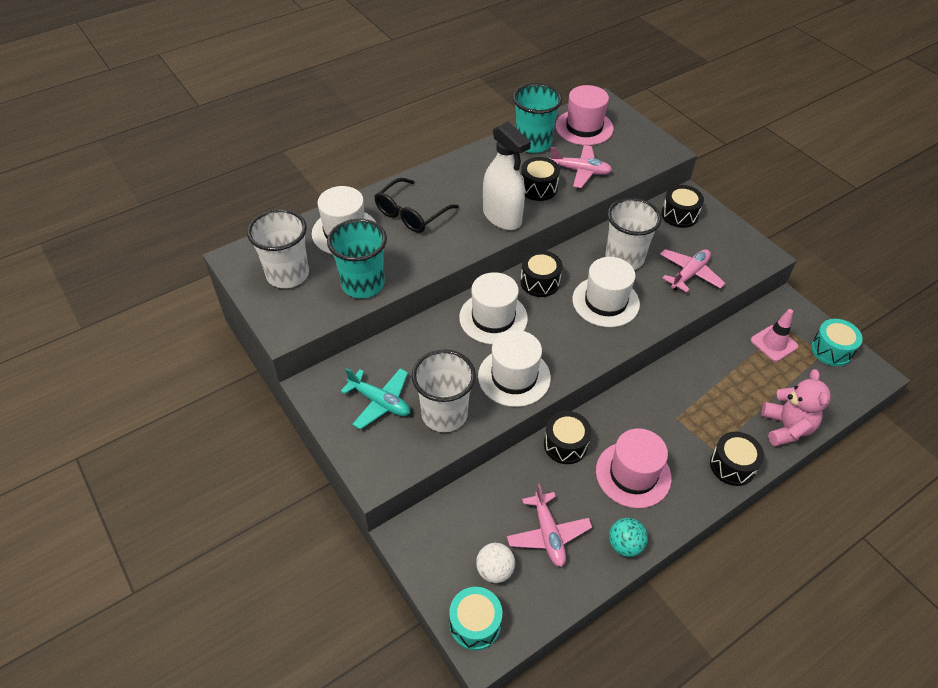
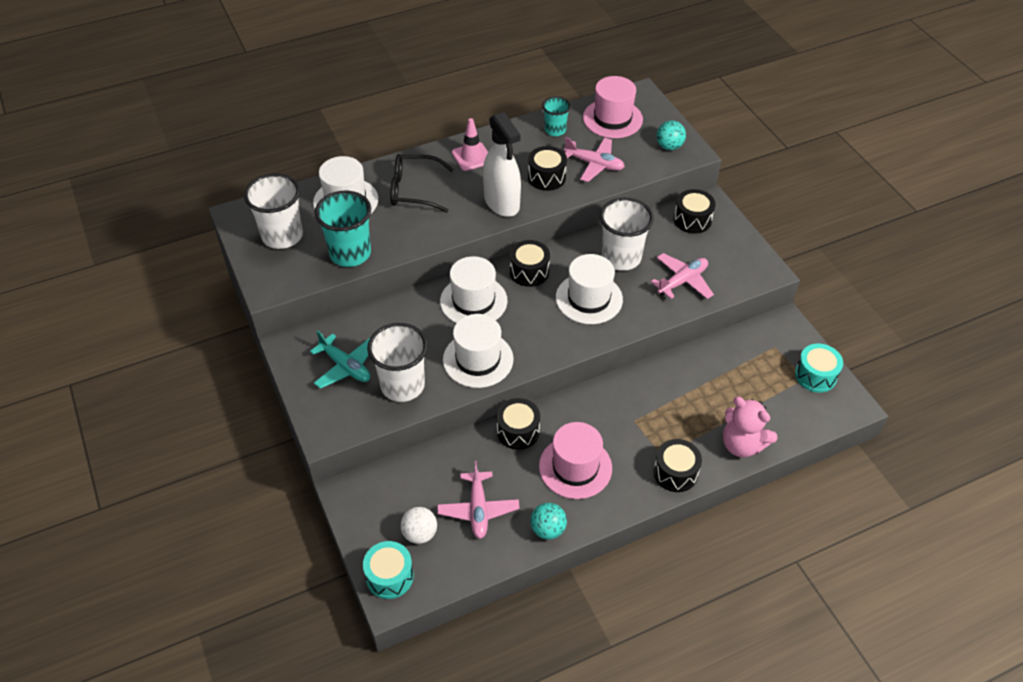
camera: 10 degrees right, 0 degrees up
black glasses [374,178,459,233] -> black glasses turned 45 degrees clockwise [390,154,454,213]
turquoise cup [513,83,562,153] -> turquoise cup [542,96,571,136], size x0.58
pink traffic cone [751,309,798,362] -> pink traffic cone moved to [452,118,488,171]
pink teddy bear [762,369,831,446] -> pink teddy bear turned 120 degrees clockwise [723,397,777,458]
none -> turquoise ball [657,120,686,150]

